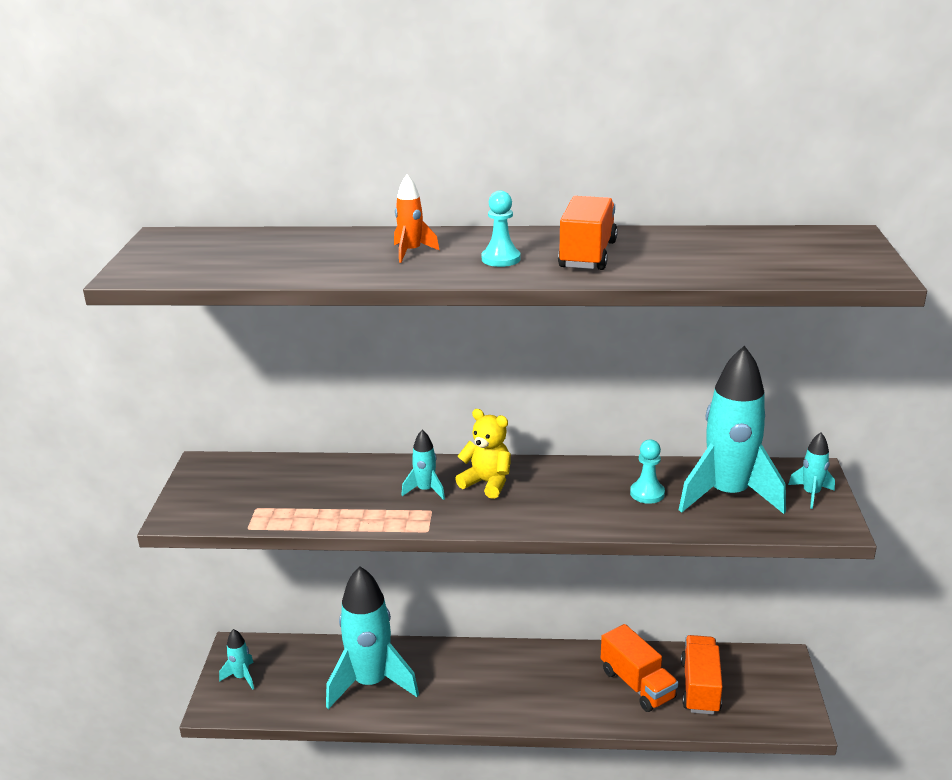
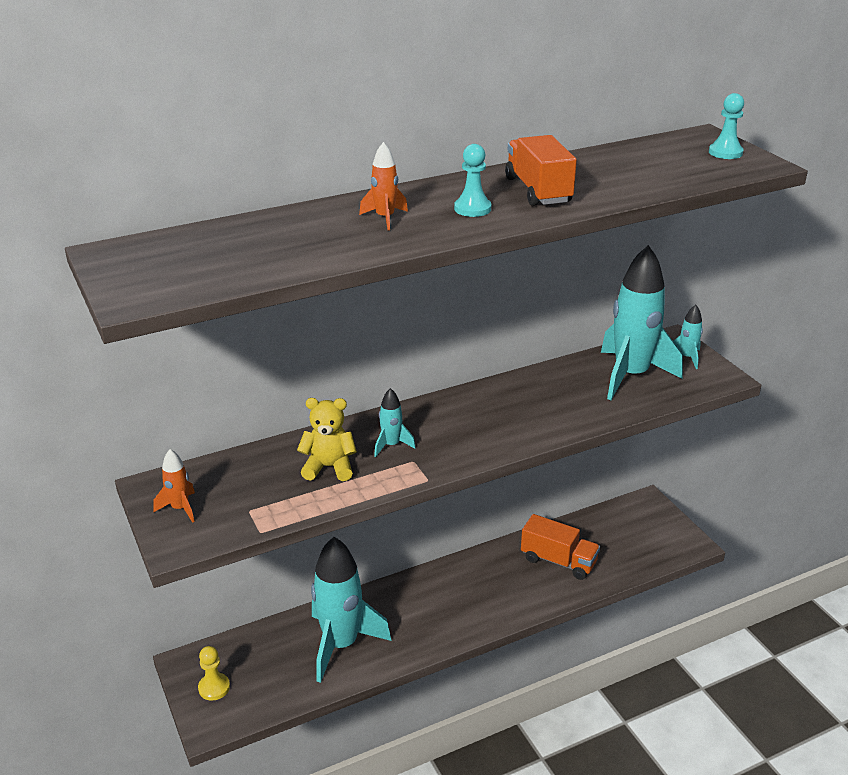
camera: 30 degrees left, 5 degrees up
turquoise rocket [219,629,254,690] -> yellow pawn [198,646,230,700]
yellow teddy bear [455,409,511,499] -> yellow teddy bear moved to [297,398,357,481]
turquoise pawn [630,440,665,504] -> turquoise pawn moved to [709,93,744,159]
orange truck [681,635,722,715] -> none
none -> orange rocket [153,449,195,523]

